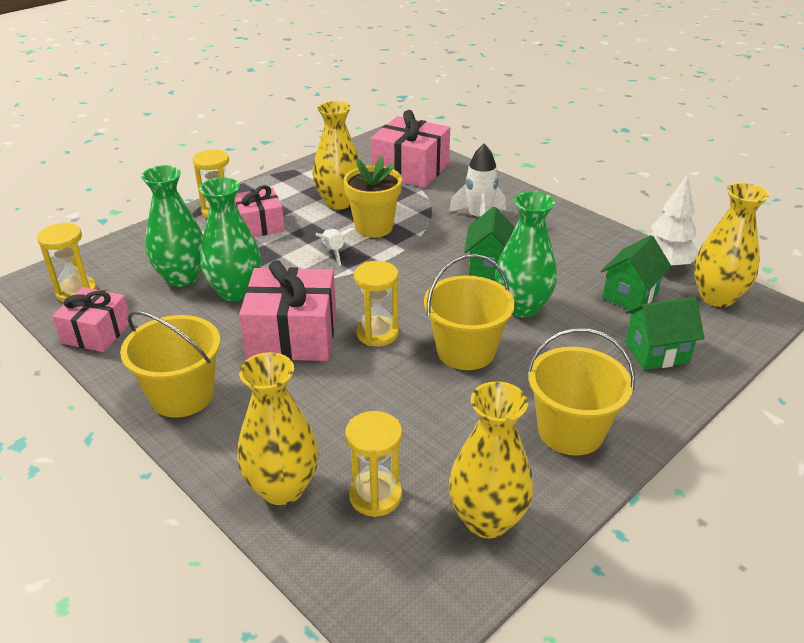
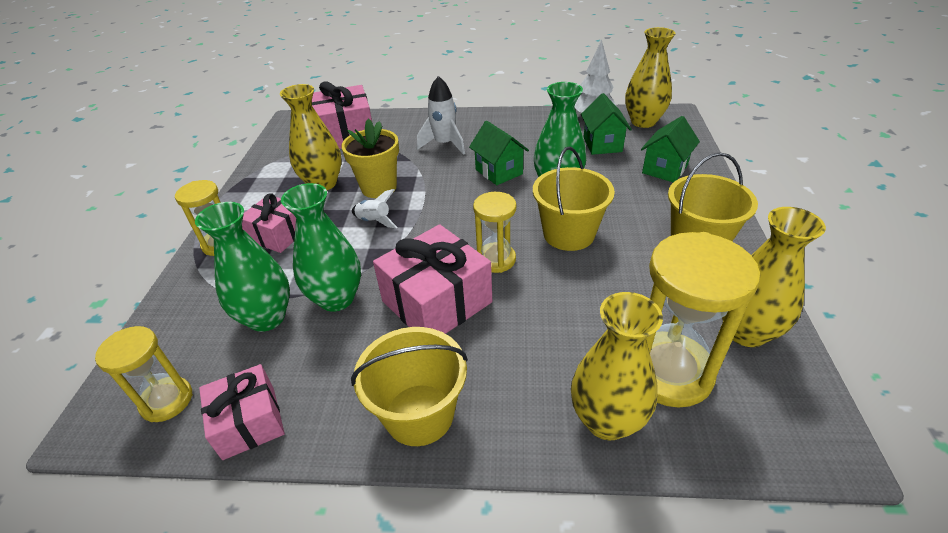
camera: 40 degrees left, 5 degrees up
yellow hourglass [345,411,402,517] -> yellow hourglass [646,232,760,408], size x1.70

